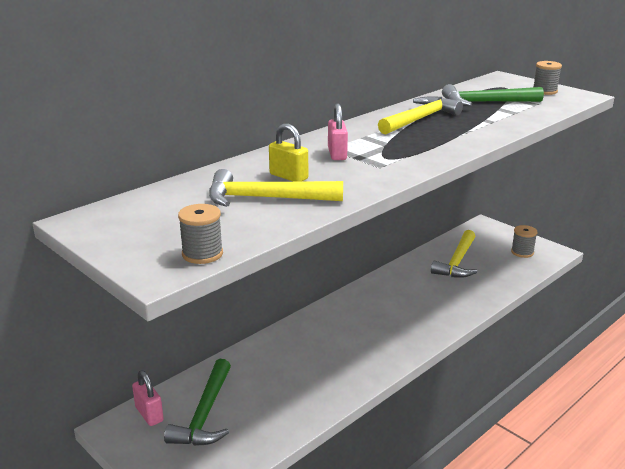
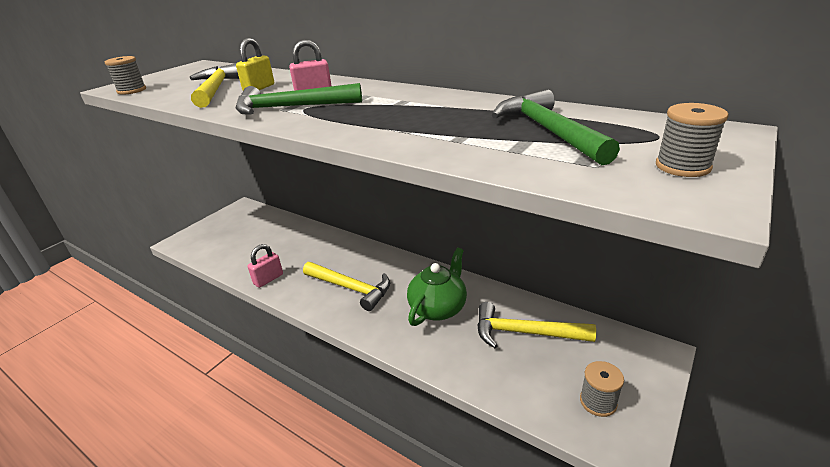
camera: 80 degrees right, 5 degrees up
pink padlock [132,370,164,426] -> pink padlock moved to [247,244,283,288]
green hammer [164,359,231,446] -> green hammer moved to [236,83,362,114]
yellow hammer [378,96,463,135] -> yellow hammer moved to [303,262,390,311]
none -> green teapot [407,248,467,326]

